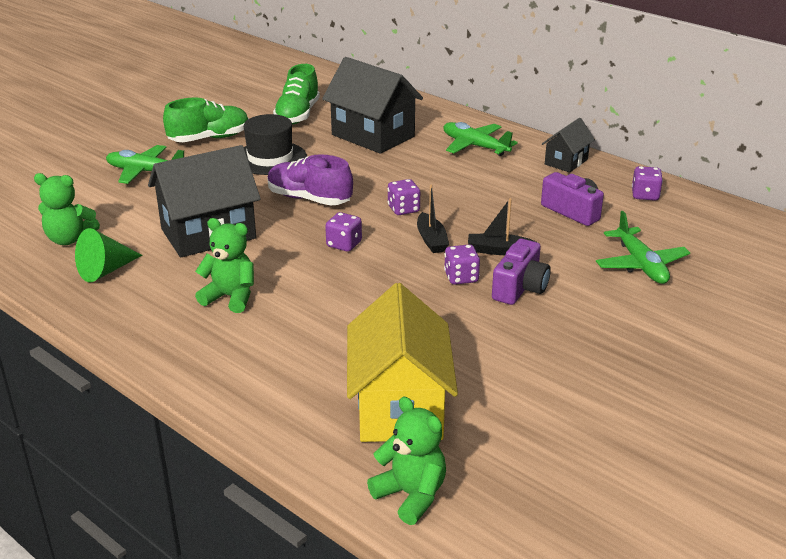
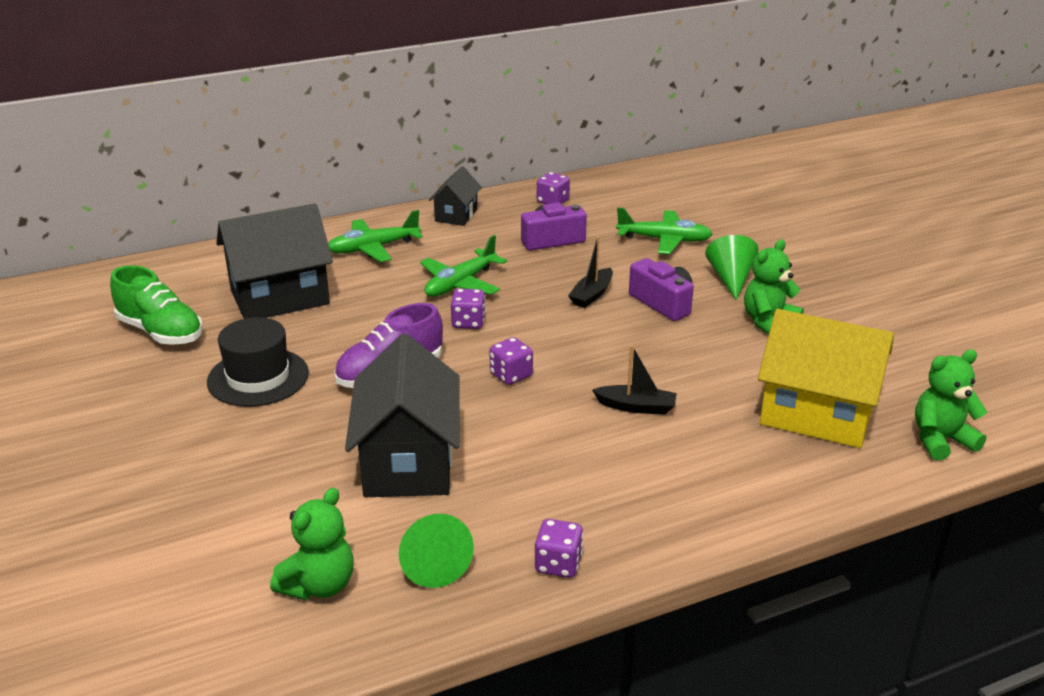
camera: 65 degrees left, 0 degrees up
green plane [106,145,184,184] -> green plane moved to [420,235,507,297]
green shoe [163,98,249,142] -> none
green teddy bear [195,218,254,313] -> green teddy bear moved to [744,239,804,334]
black boat [417,185,449,253] -> black boat moved to [592,345,677,415]
purple dice [444,244,480,285] -> purple dice moved to [535,519,583,578]
black house [542,118,595,172] -> black house turned 45 degrees clockwise [429,167,482,226]
none -> green cone [705,235,759,300]

